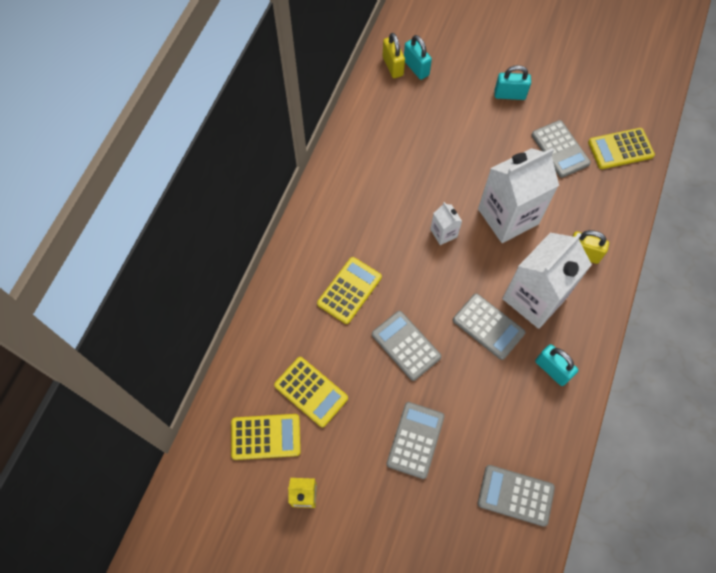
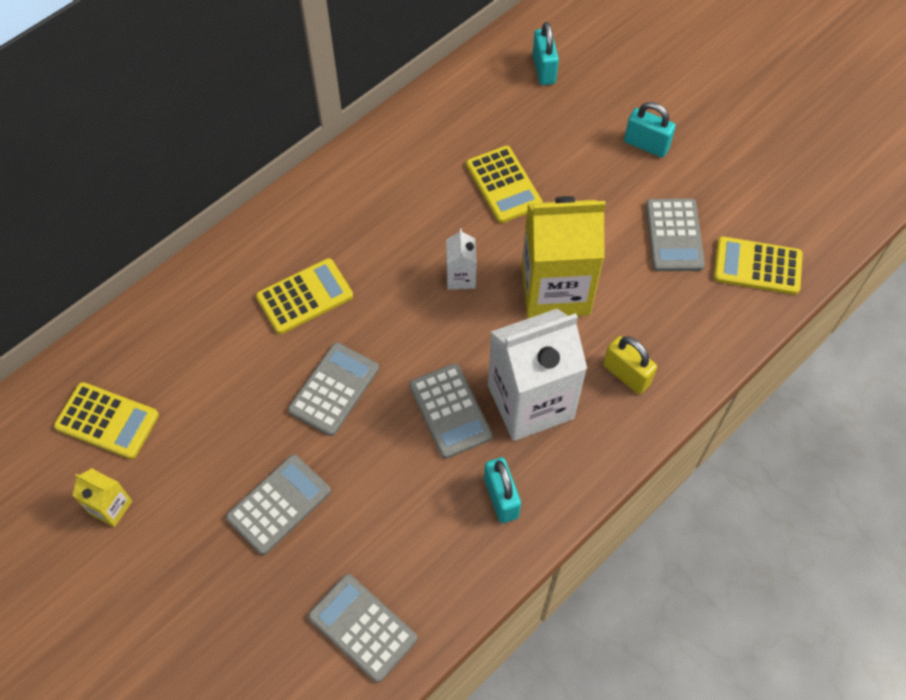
camera: 25 degrees right, 5 degrees down
yellow calculator [274,357,348,427] -> yellow calculator moved to [466,146,543,223]
grey calculator [372,311,441,381] -> grey calculator turned 45 degrees clockwise [288,342,379,436]
yellow padlock [383,33,405,78] -> none
white carton [478,148,559,243] -> yellow carton [521,196,606,318]

